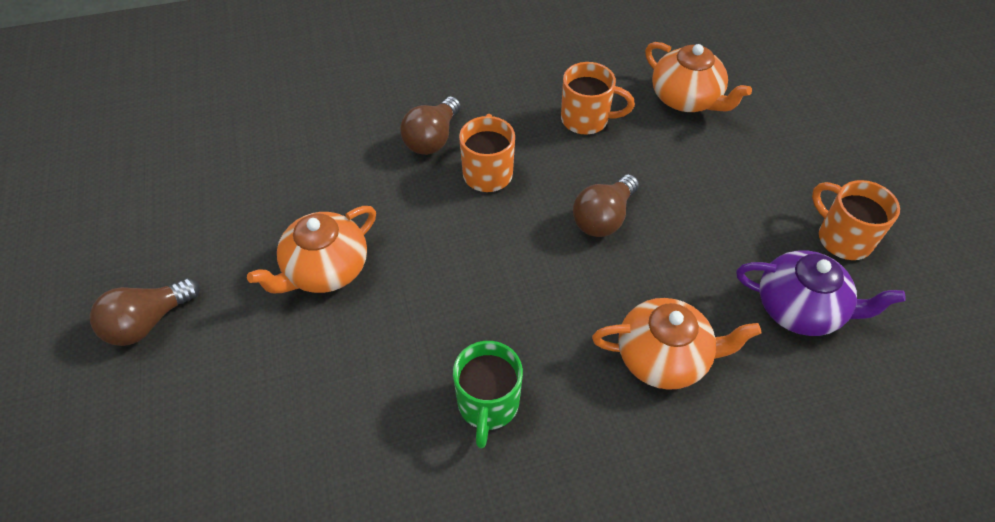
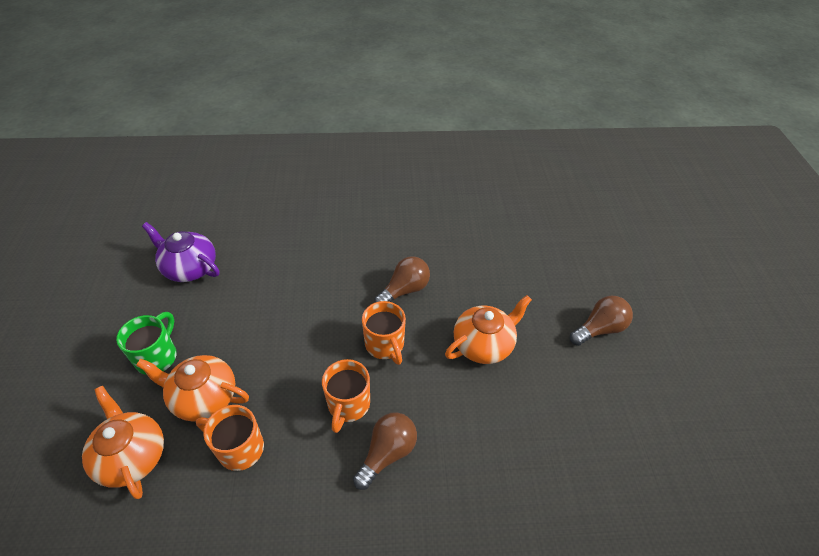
camera: 170 degrees left, 5 degrees down
green mug [453,341,523,448] -> green mug moved to [116,312,177,375]
brown light bulb [573,174,639,237] -> brown light bulb moved to [374,256,430,303]
orange teapot [592,298,761,390] -> orange teapot moved to [136,355,249,422]
orange mug [812,180,900,260] -> orange mug moved to [362,301,406,365]

